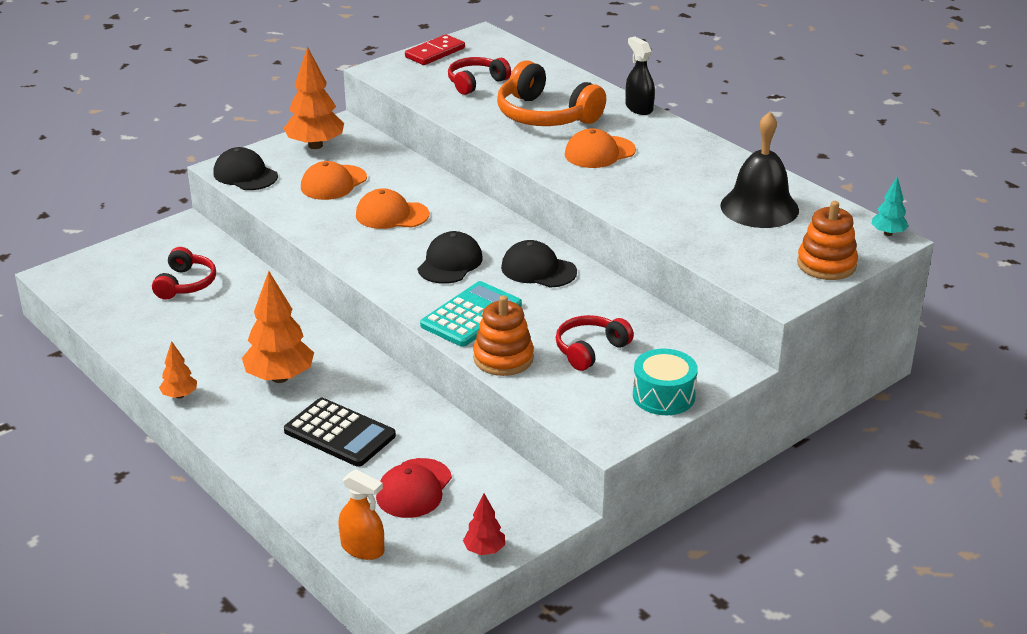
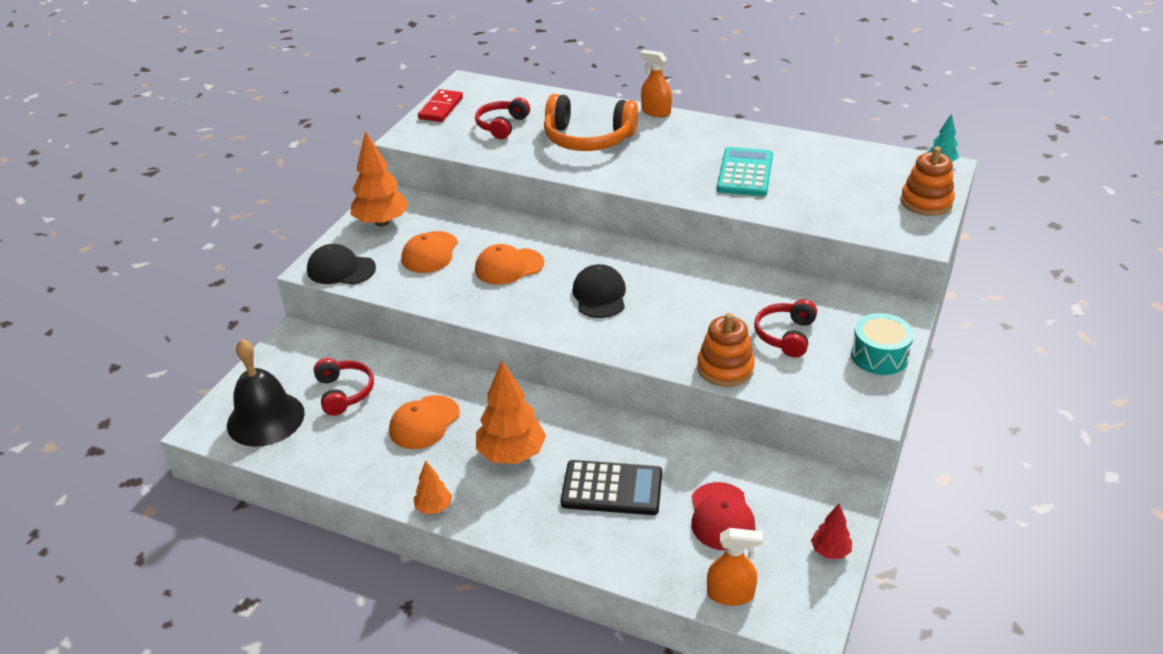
camera: 25 degrees left, 5 degrees up
turquoise calculator [420,281,522,347] -> turquoise calculator moved to [717,147,773,196]
black cap [501,240,577,288] -> none
orange cap [565,128,636,168] -> orange cap moved to [389,395,460,449]
black spray bottle [626,36,655,115] -> orange spray bottle [640,50,672,117]
black bell [720,112,799,228] -> black bell moved to [227,339,305,447]

